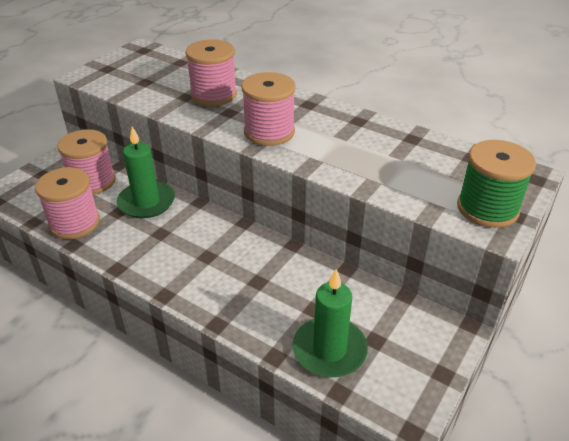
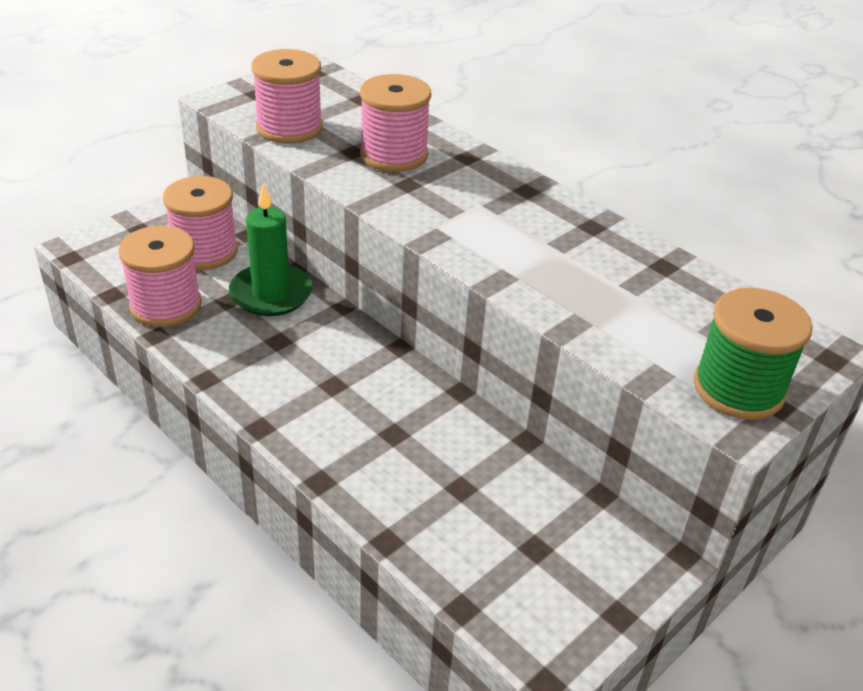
camera: 10 degrees right, 0 degrees up
pink spool [241,72,296,146] -> pink spool moved to [251,49,323,144]
green candle [293,269,368,378] -> none

